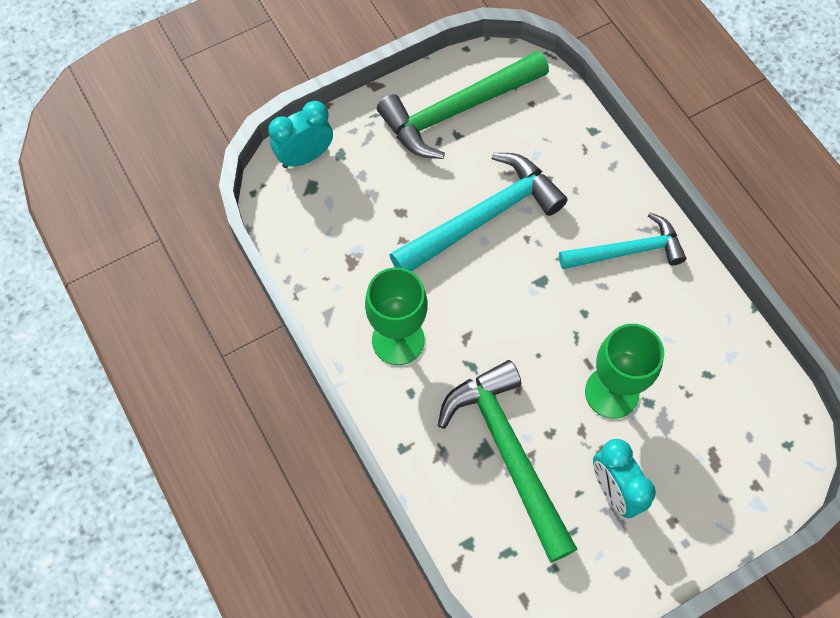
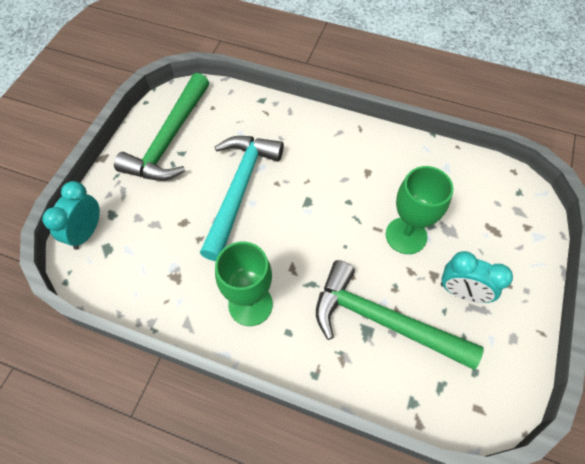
camera: 40 degrees left, 5 degrees down
turquoise hammer [559,213,686,269] -> none

